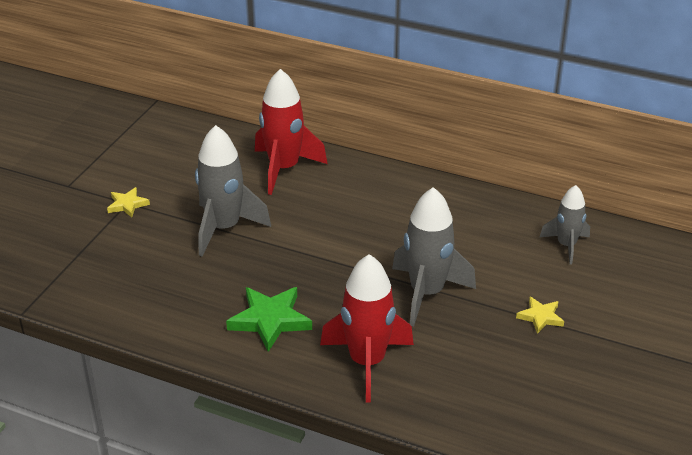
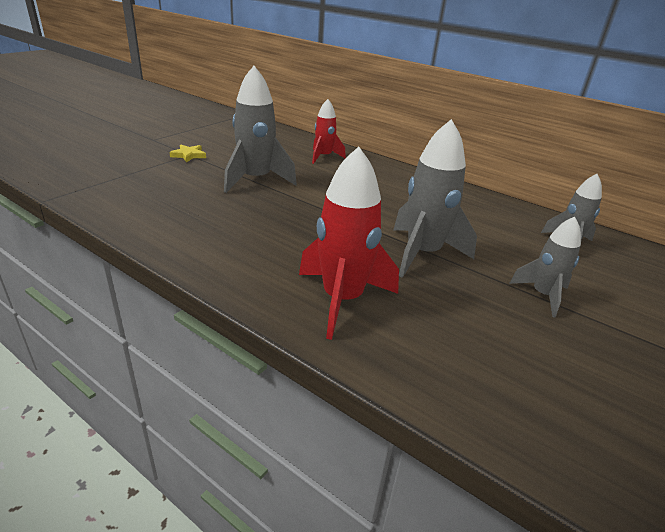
camera: 10 degrees right, 5 degrees down
green star [226,287,312,352] -> none
red rocket [255,69,327,195] -> red rocket [312,99,346,164], size x0.60
yellow star [516,297,564,334] -> grey rocket [509,216,581,318]

